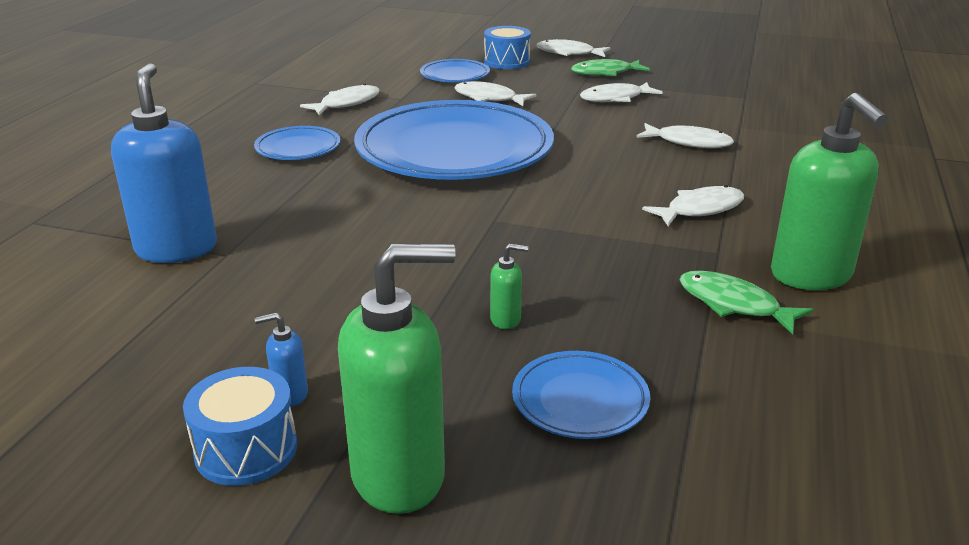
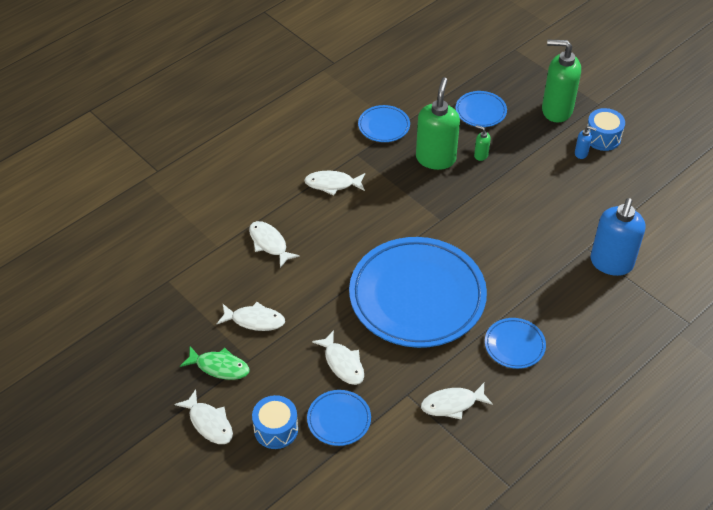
camera: 150 degrees left, 20 degrees up
green fish [679,271,814,334] -> blue plate [358,105,410,142]
green soap dispenser [771,93,888,290] -> green soap dispenser moved to [416,77,460,170]

